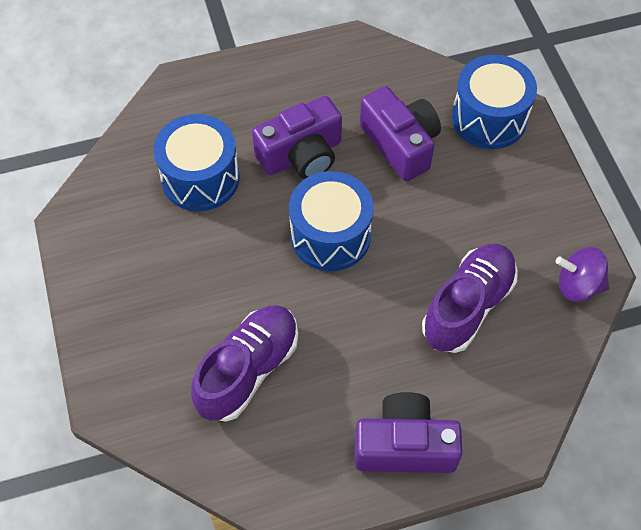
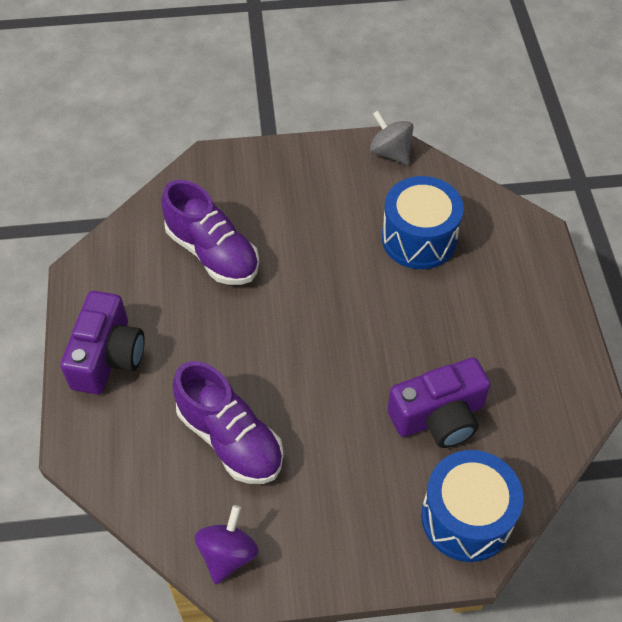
camera: 100 degrees right, 5 degrees down
purple camera [252,96,342,179] -> none
blue drum [289,171,374,271] -> none
none -> grey spinning top [370,110,413,165]

